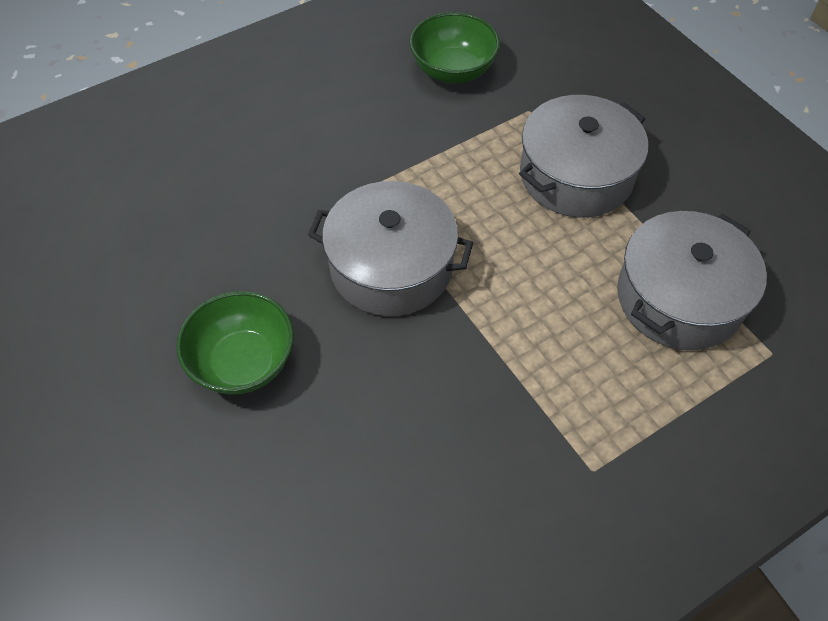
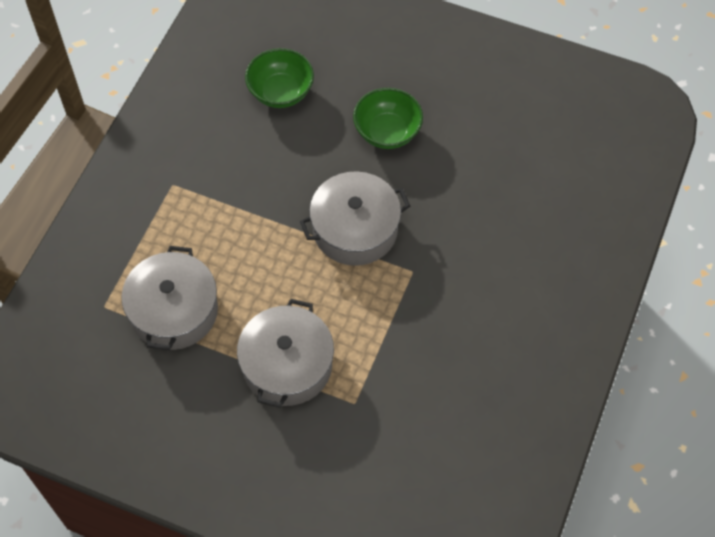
camera: 145 degrees right, 5 degrees up
green bowl [409,12,500,84] -> green bowl moved to [245,48,314,108]

